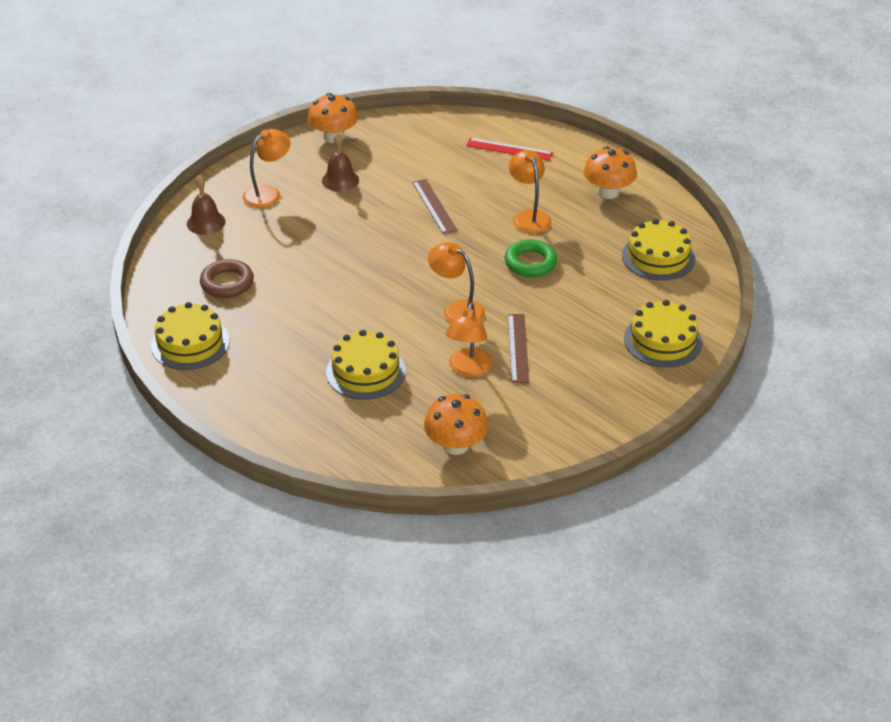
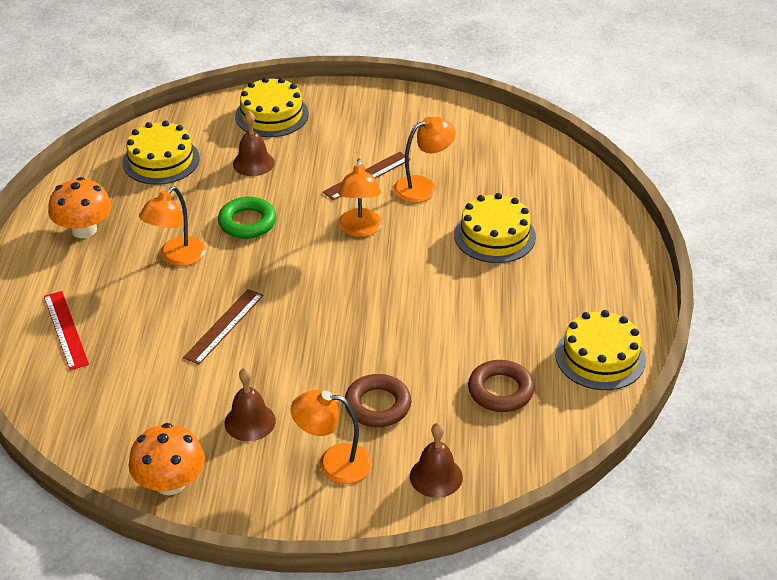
camera: 130 degrees left, 0 degrees up
orange mushroom [424,394,488,455] -> none
none -> brown bell [233,111,275,176]
none -> brown ring [345,374,411,427]

